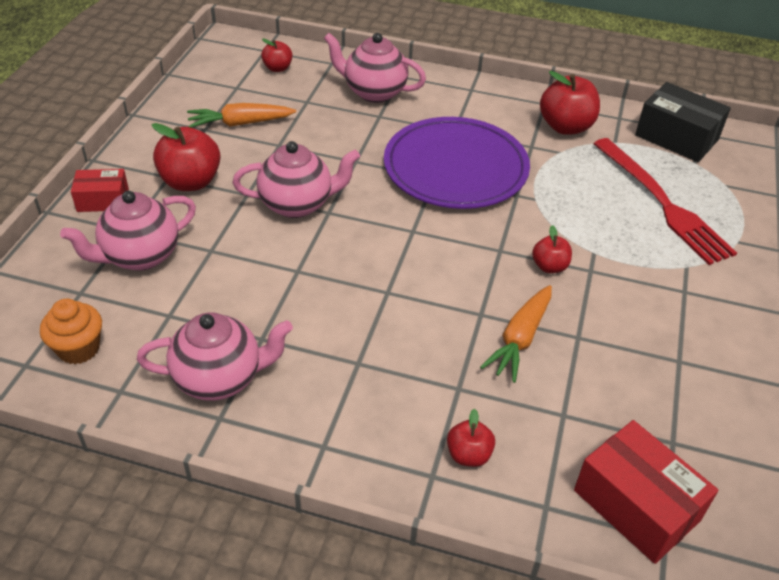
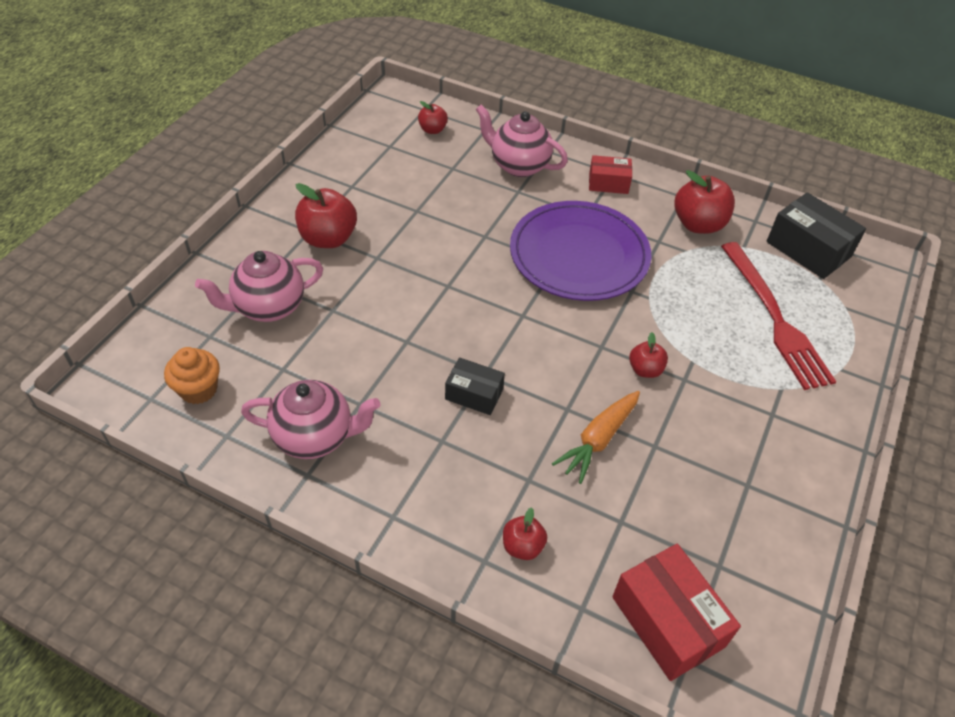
camera: 10 degrees right, 5 degrees up
red box [71,169,129,212] -> red box moved to [589,155,632,194]
orange carrot [187,103,296,128] -> none
pink teapot [233,141,360,218] -> none
none -> black box [445,358,505,415]

